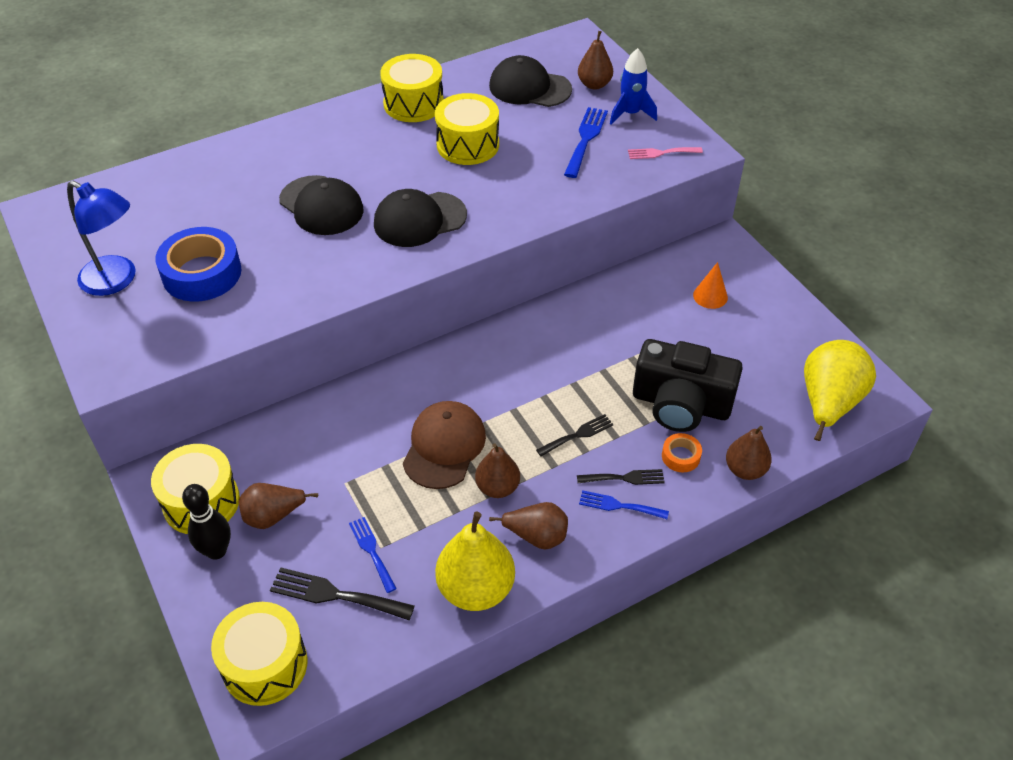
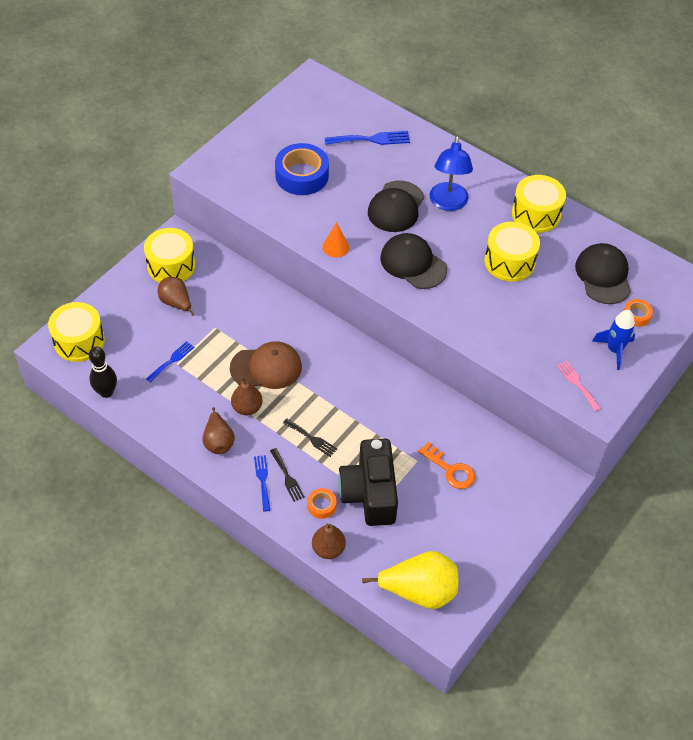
camera: 65 degrees right, 5 degrees up
blue lamp [67,181,136,296] -> blue lamp moved to [430,136,473,211]
black bowling pin [182,484,231,560] -> black bowling pin moved to [89,347,117,398]
black fork [270,567,415,620] -> none
yellow pear [435,512,515,611] -> none
blue fork [564,107,608,178] -> blue fork moved to [325,131,410,145]
brown pear [578,31,613,90] -> orange tape [624,299,653,327]
orange cone [693,262,728,309] -> orange cone moved to [322,222,349,257]
none -> orange key [418,442,475,489]

